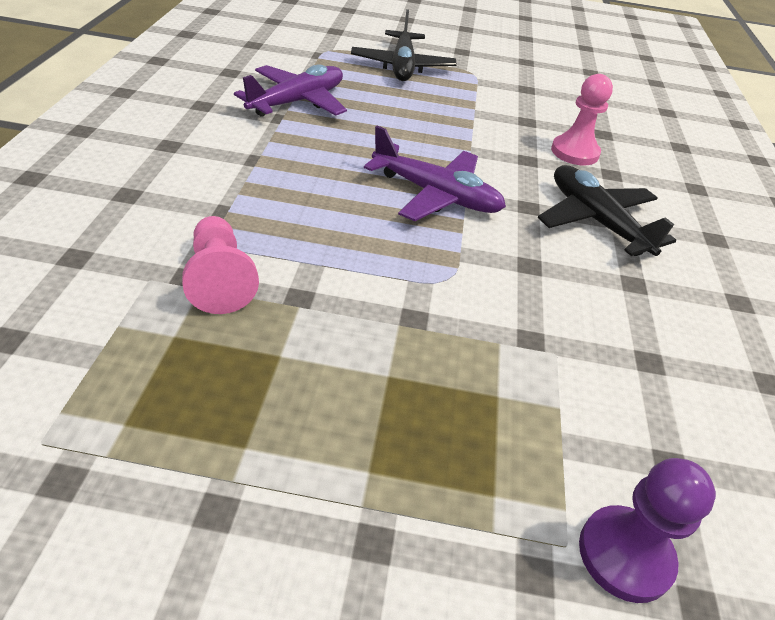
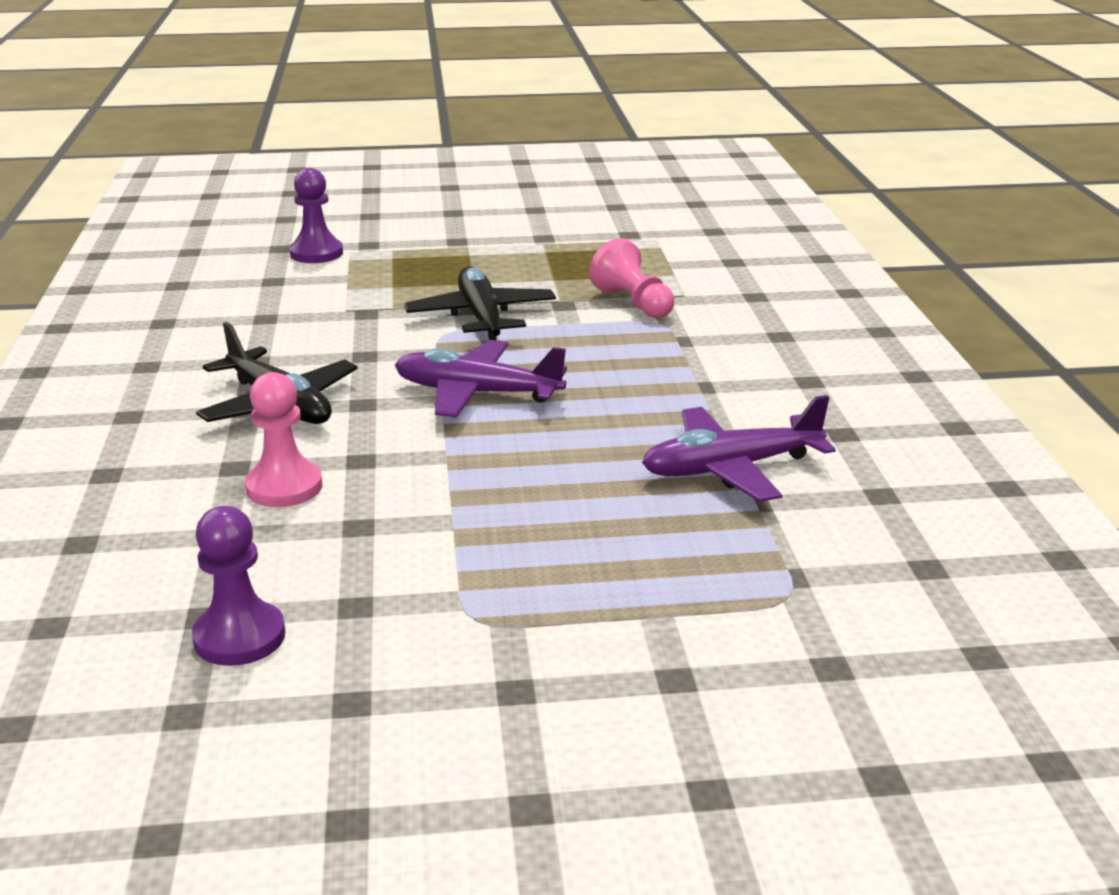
camera: 170 degrees right, 15 degrees down
purple plane [234,64,347,117] -> purple plane turned 45 degrees clockwise [642,395,836,502]
black plane [351,9,457,81] -> black plane moved to [404,266,556,340]
none -> purple pawn [192,506,285,666]

